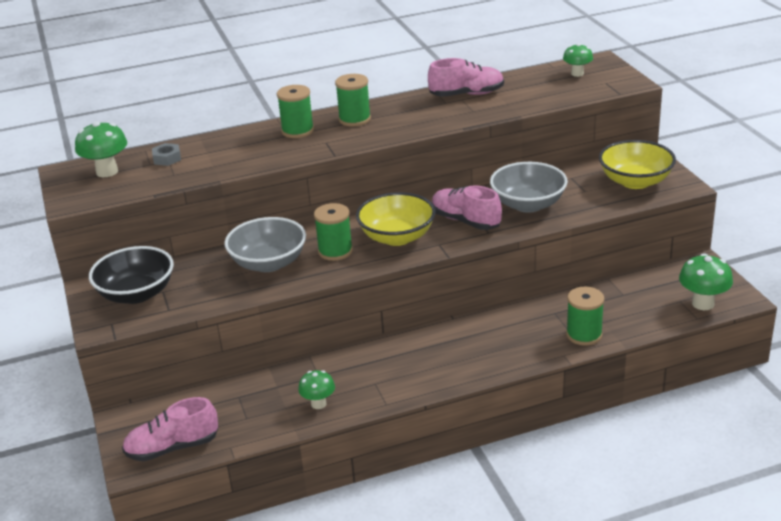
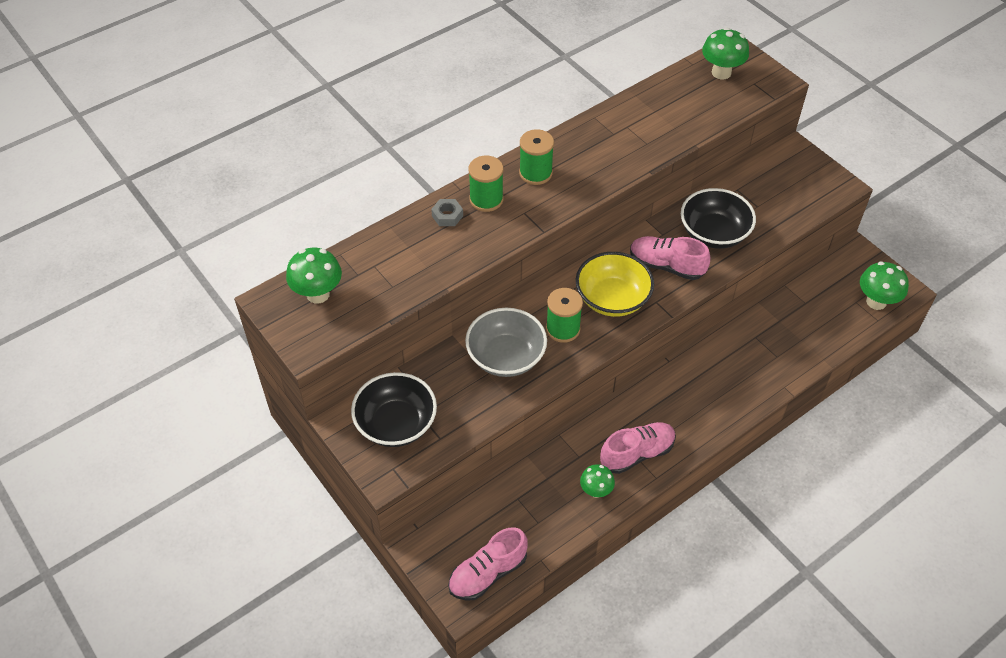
camera: 20 degrees left, 20 degrees up
grey nut [152,143,181,166] -> grey nut moved to [431,199,463,226]
pink shoe [428,58,504,97] -> pink shoe moved to [600,422,676,474]
grey bowl [490,162,568,213] -> black bowl [681,188,756,249]
green mushroom [563,43,593,77] -> green mushroom [702,28,749,79], size x1.54
green spool [566,287,605,346] -> none
yellow bowl [599,140,676,189] -> none

